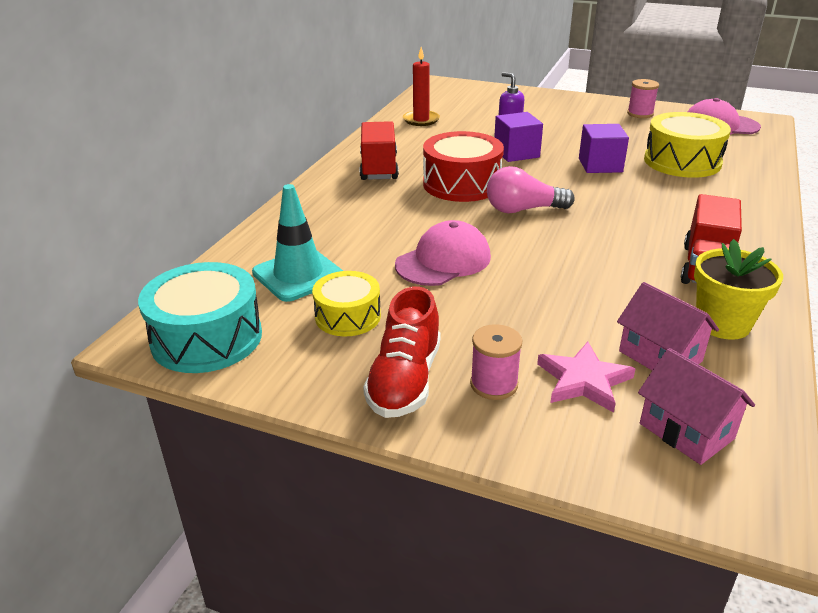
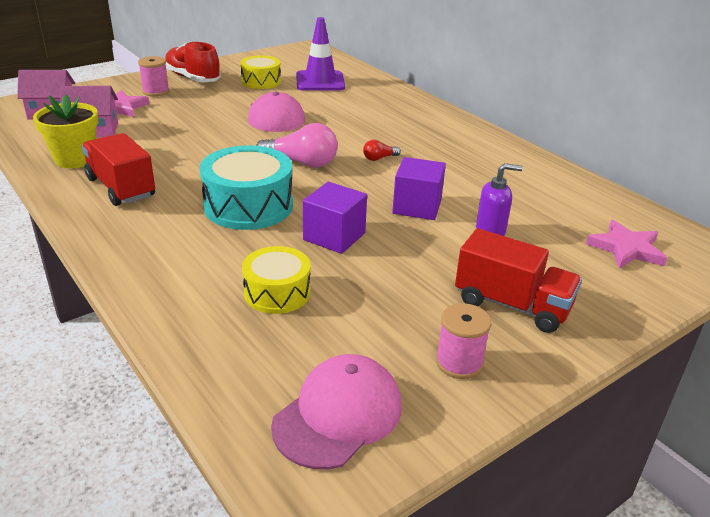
camera: 120 degrees right, 0 degrees up
turquoise drum [138,262,262,373] -> turquoise drum moved to [200,145,293,230]
turquoise traffic cone [252,184,343,302] -> purple traffic cone [296,17,345,91]
red truck [360,121,399,180] -> red truck moved to [455,228,582,333]
red candle [403,47,440,126] -> none
red drum [423,131,504,202] -> red light bulb [363,140,401,161]
pink light bulb [487,166,575,213] -> pink light bulb turned 75 degrees clockwise [256,123,338,168]
yellow drum [644,112,731,178] -> yellow drum [242,246,310,314], size x0.63
none -> pink star [586,220,667,269]

